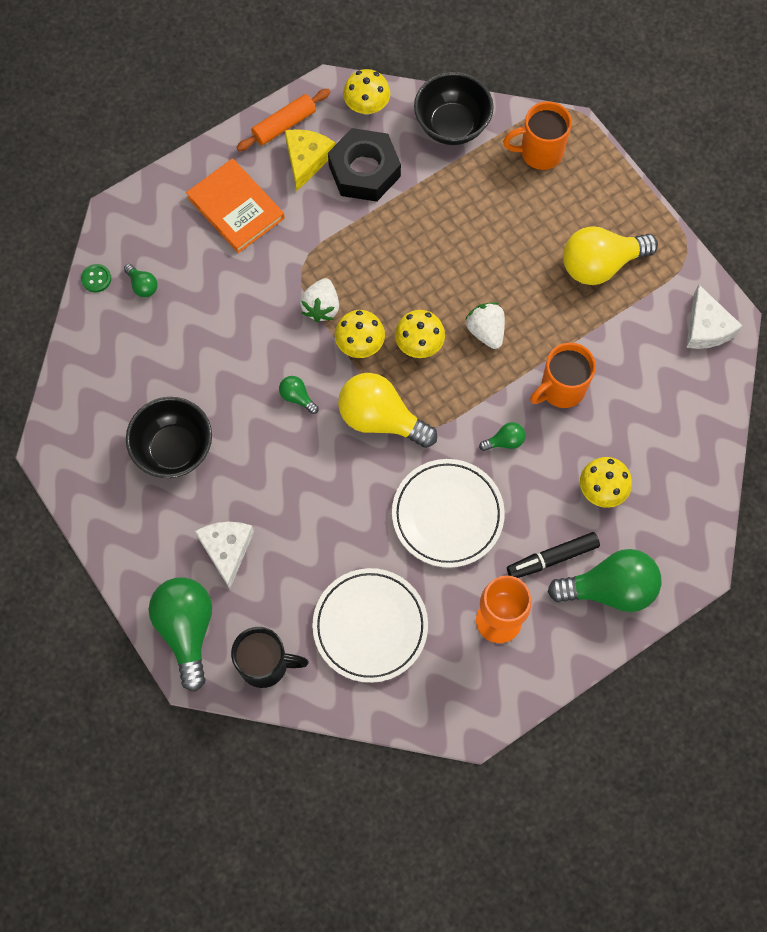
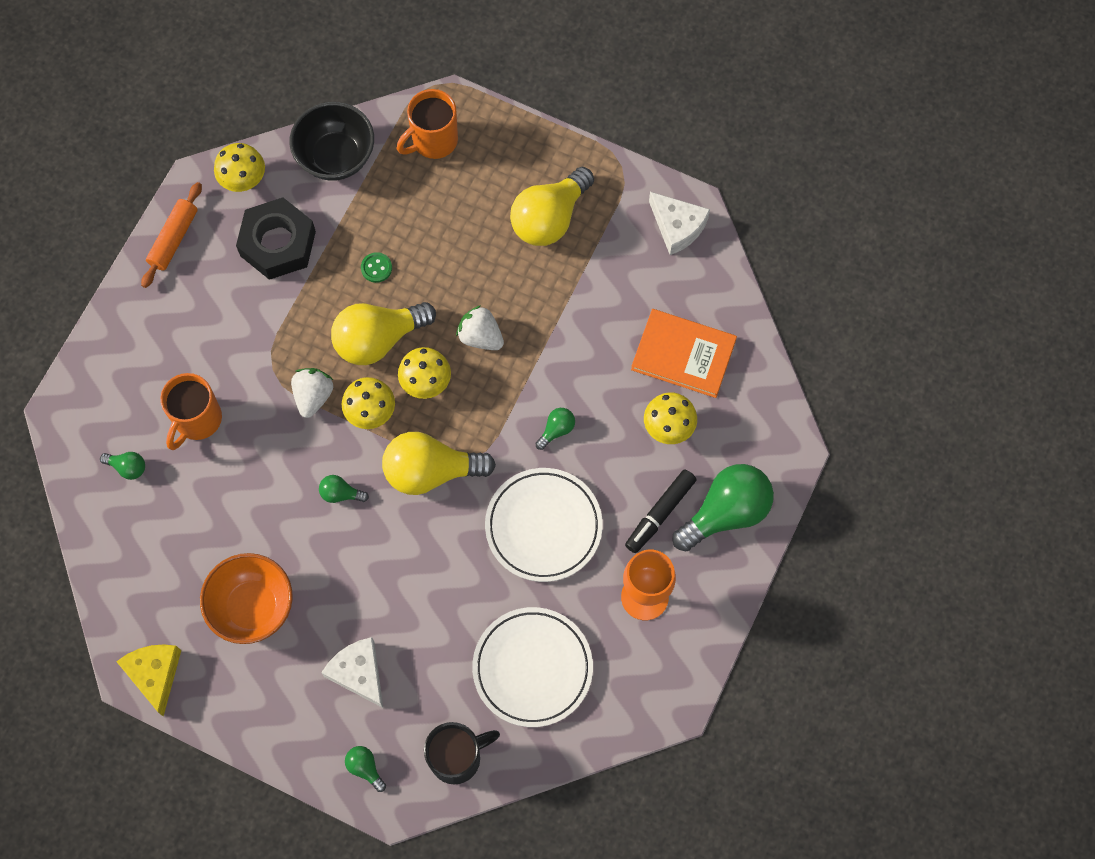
camera: 30 degrees left, 0 degrees up
green button [81,264,111,292] -> green button moved to [361,252,392,283]
black bowl [126,397,212,478] -> orange bowl [200,553,293,644]
green light bulb [149,577,212,692] -> green light bulb [345,746,386,792], size x0.44
orange book [186,158,285,253] -> orange book moved to [631,309,737,398]
yellow cheese [285,129,335,191] -> yellow cheese moved to [116,644,181,717]
white strawberry [300,278,339,323] -> white strawberry turned 150 degrees counterclockwise [291,368,333,418]
orange mug [530,343,596,408] -> orange mug moved to [160,373,222,450]
none -> yellow light bulb [331,302,436,365]

